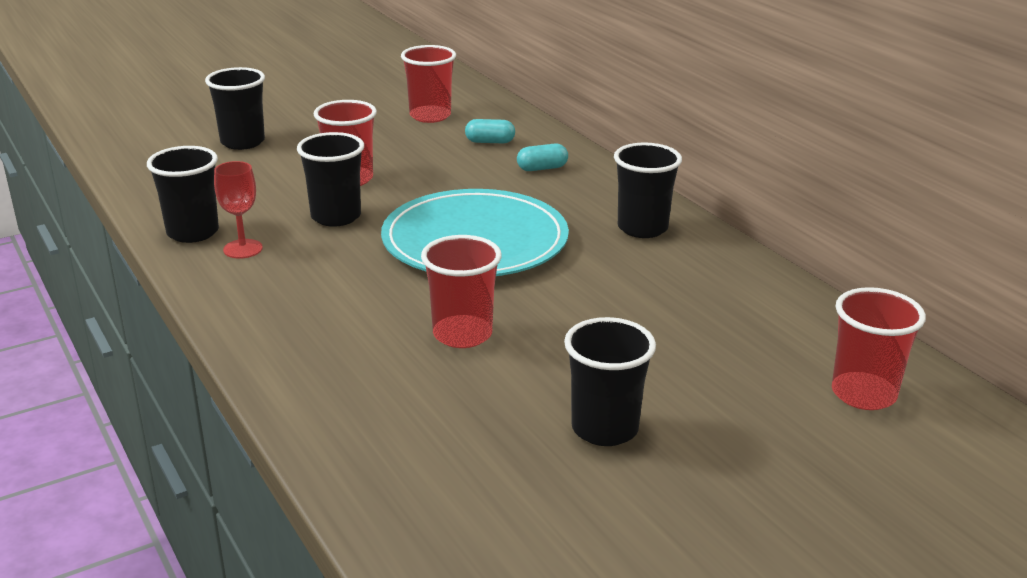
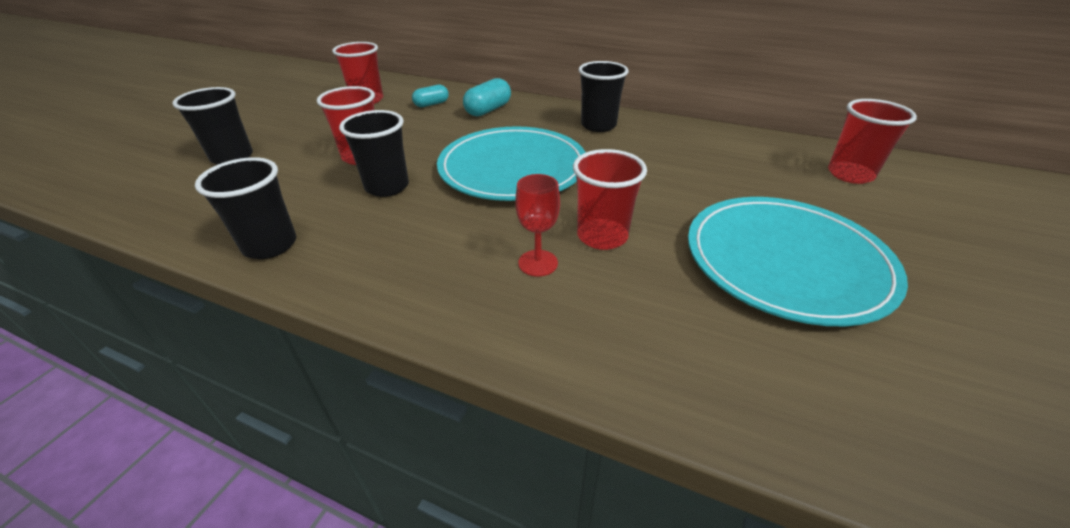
camera: 35 degrees left, 10 degrees up
red goblet [214,161,263,259] -> red goblet moved to [515,174,560,277]
turquoise capsule [517,143,568,171] -> turquoise capsule [463,78,511,116], size x1.50
black cup [564,317,656,446] -> turquoise plate [688,197,908,326]

